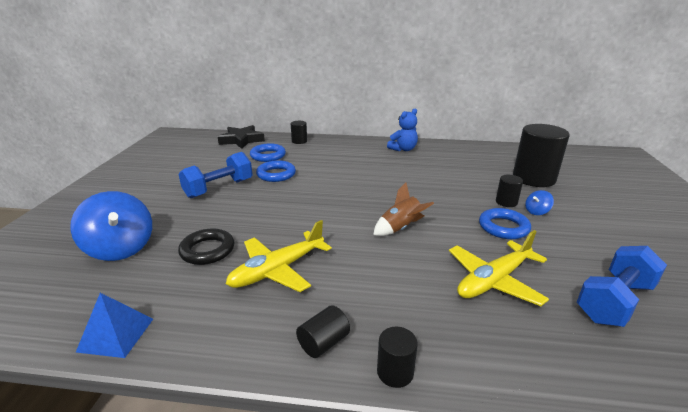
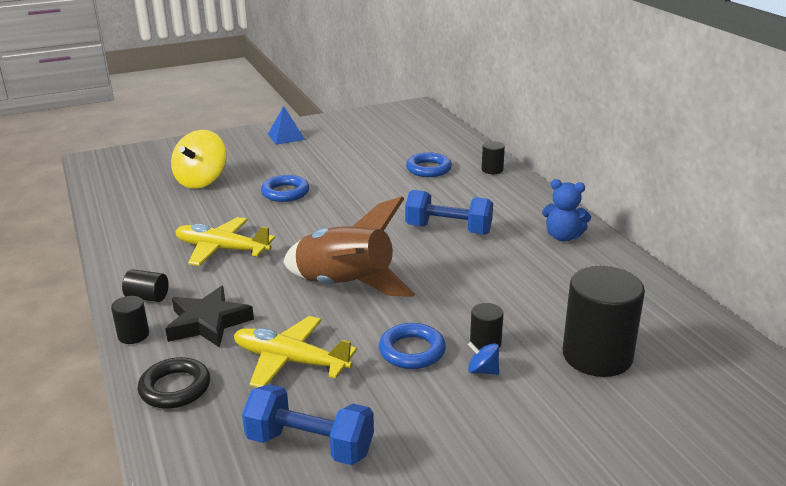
camera: 60 degrees right, 0 degrees up
blue spinning top [70,191,152,261] -> yellow spinning top [171,130,227,189]
blue pyramid [76,293,153,358] -> blue pyramid moved to [268,106,305,145]
black ring [178,228,234,265] -> black ring moved to [138,357,210,409]
blue dumbbell [179,152,253,198] -> blue dumbbell moved to [405,190,493,235]
black star [218,125,265,149] -> black star moved to [165,286,254,348]
blue ring [256,160,296,182] -> blue ring moved to [261,175,309,202]
brown rocket [373,183,434,236] -> brown rocket [284,196,415,297], size x1.93

